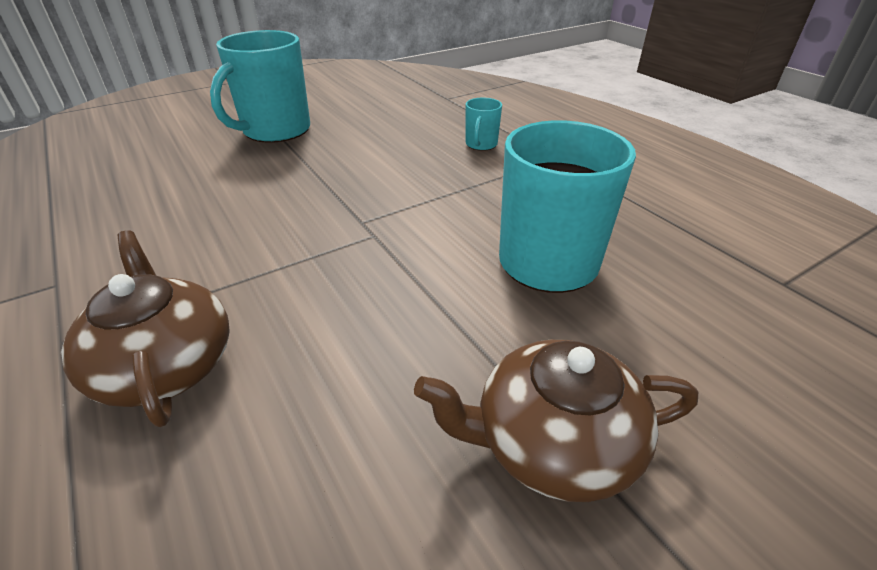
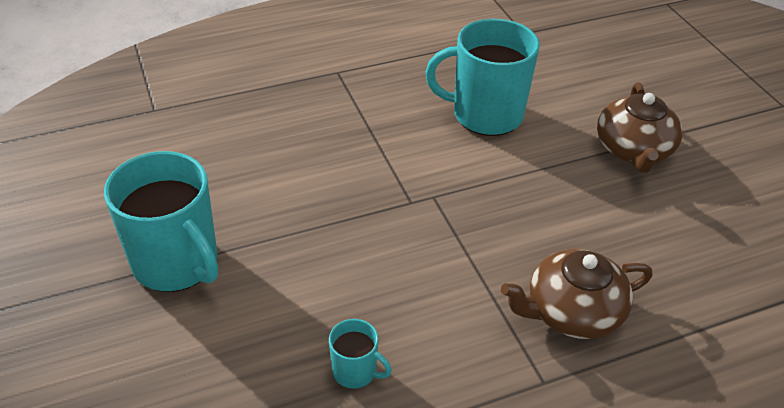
camera: 80 degrees left, 5 degrees up
turquoise mug [466,97,502,151] -> turquoise mug moved to [329,319,392,389]

